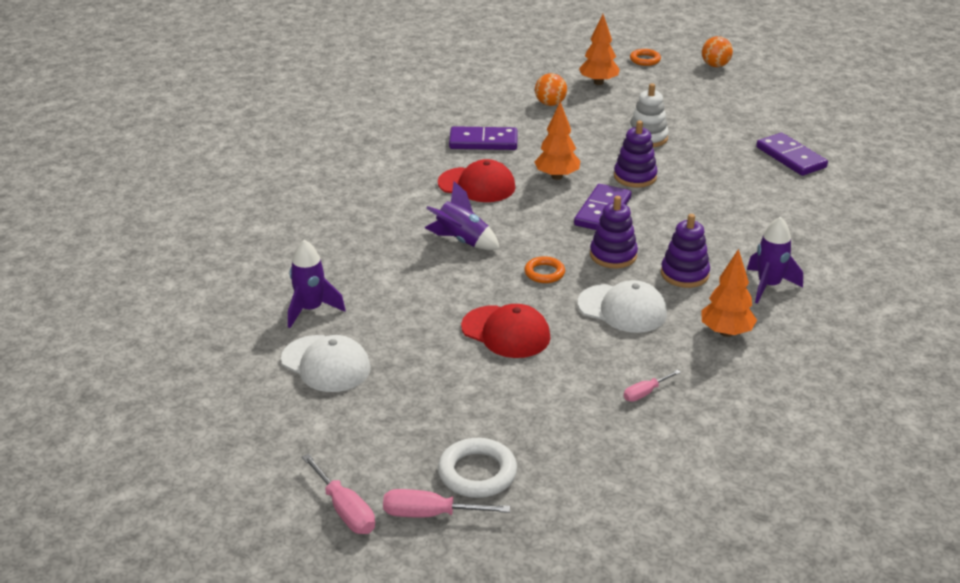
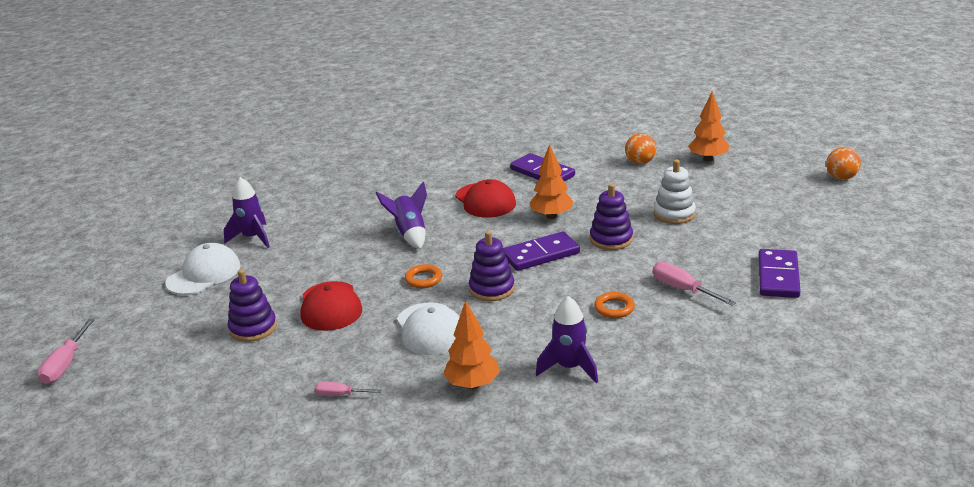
camera: 45 degrees right, 5 degrees down
white cap [281,335,371,392] -> white cap turned 135 degrees counterclockwise [165,243,241,295]
pink screwdriver [383,489,510,518] -> pink screwdriver moved to [653,262,736,306]
white ring [438,438,517,498] -> none
orange ring [630,49,661,66] -> orange ring moved to [594,292,635,318]
purple stacking toy [661,214,710,288] -> purple stacking toy moved to [228,269,277,342]

